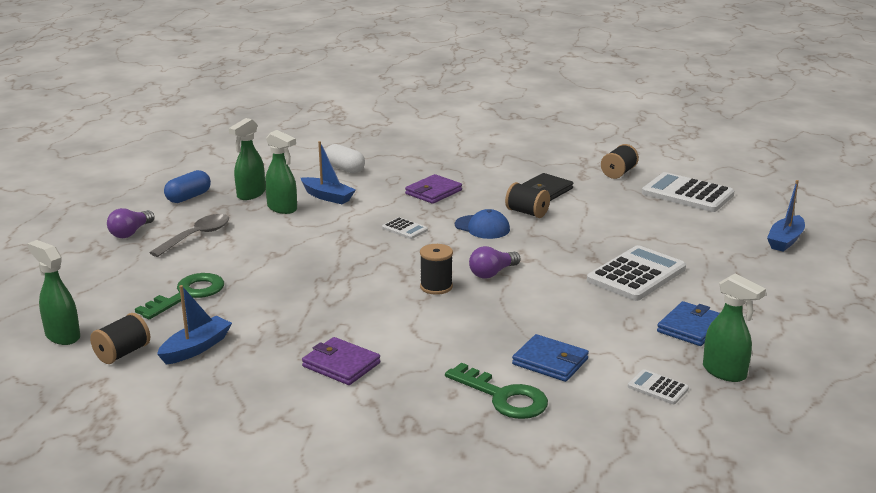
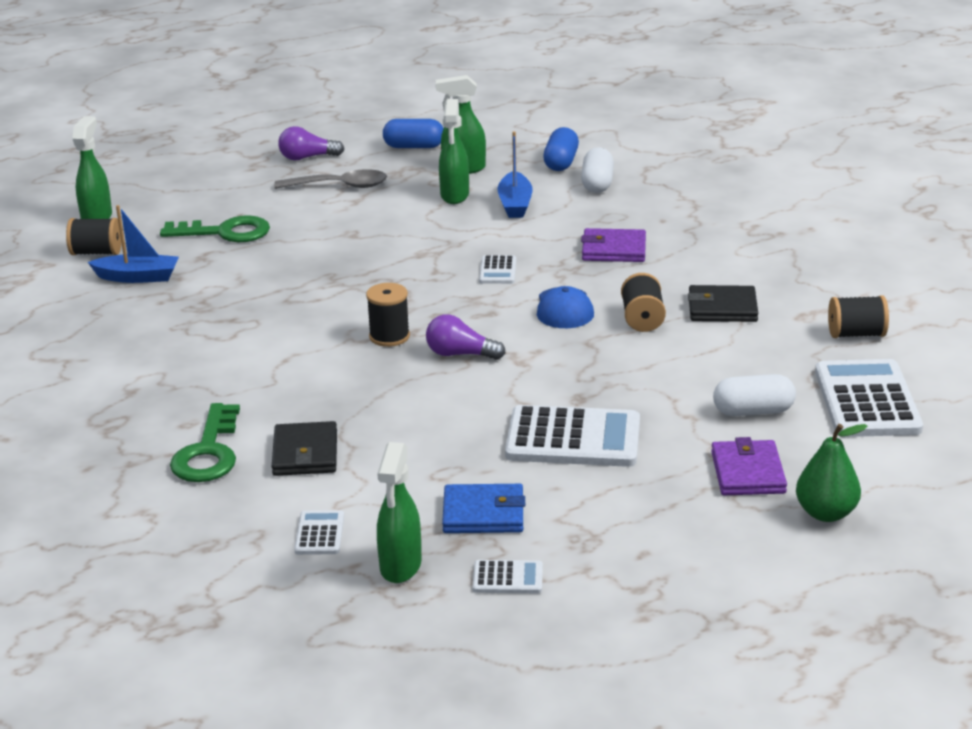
camera: 55 degrees right, 5 degrees up
purple wallet [302,337,381,385] -> purple wallet moved to [711,437,787,495]
blue wallet [512,334,589,382] -> black wallet [272,421,337,476]
blue boat [767,180,805,252] -> green pear [796,424,867,522]
none -> white calculator [473,560,543,593]
none -> blue capsule [543,127,579,171]
none -> white capsule [713,374,796,416]

